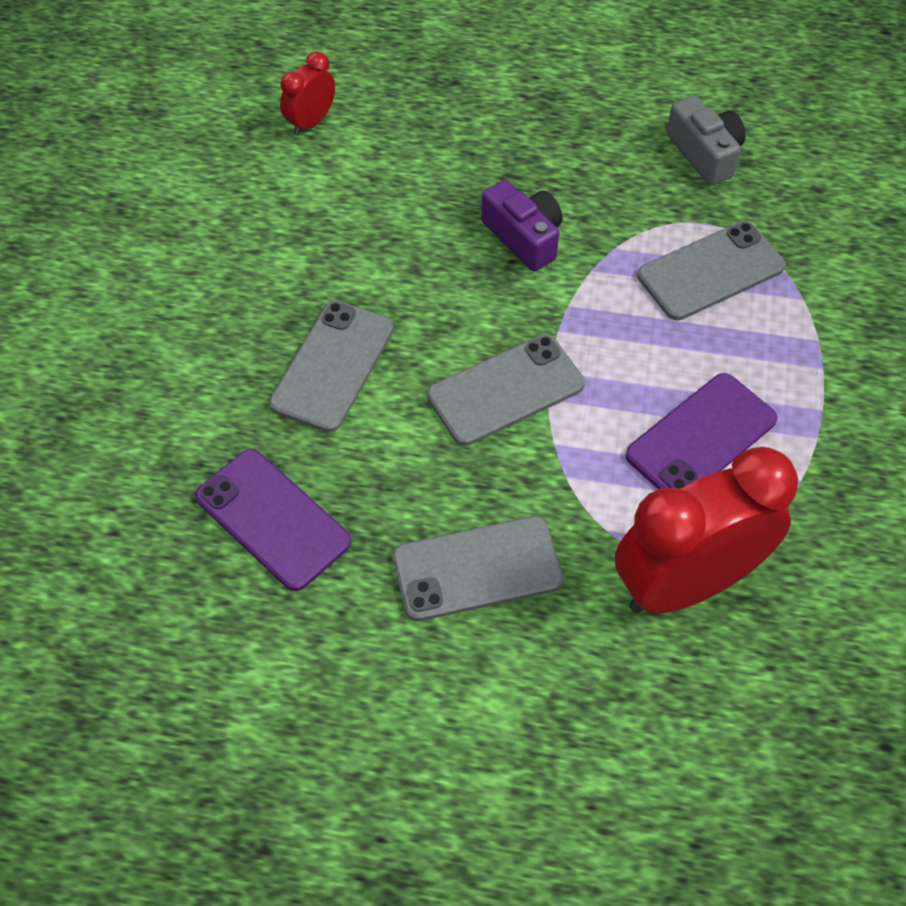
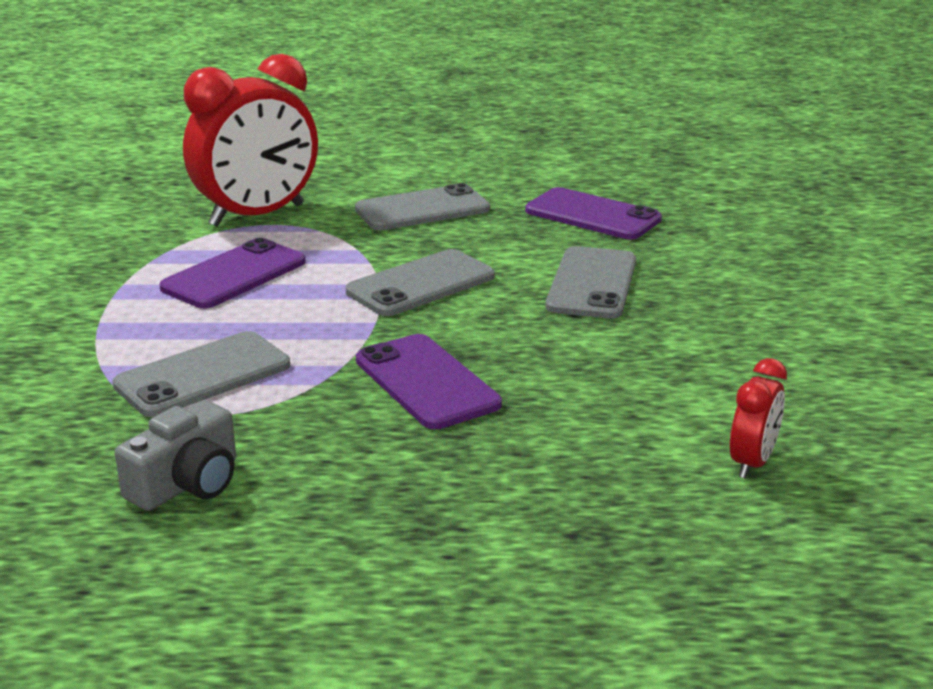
camera: 170 degrees right, 30 degrees down
purple camera [481,180,563,272] -> purple phone [356,334,502,429]
grey camera [667,96,745,185] -> grey camera turned 105 degrees counterclockwise [115,400,236,511]

